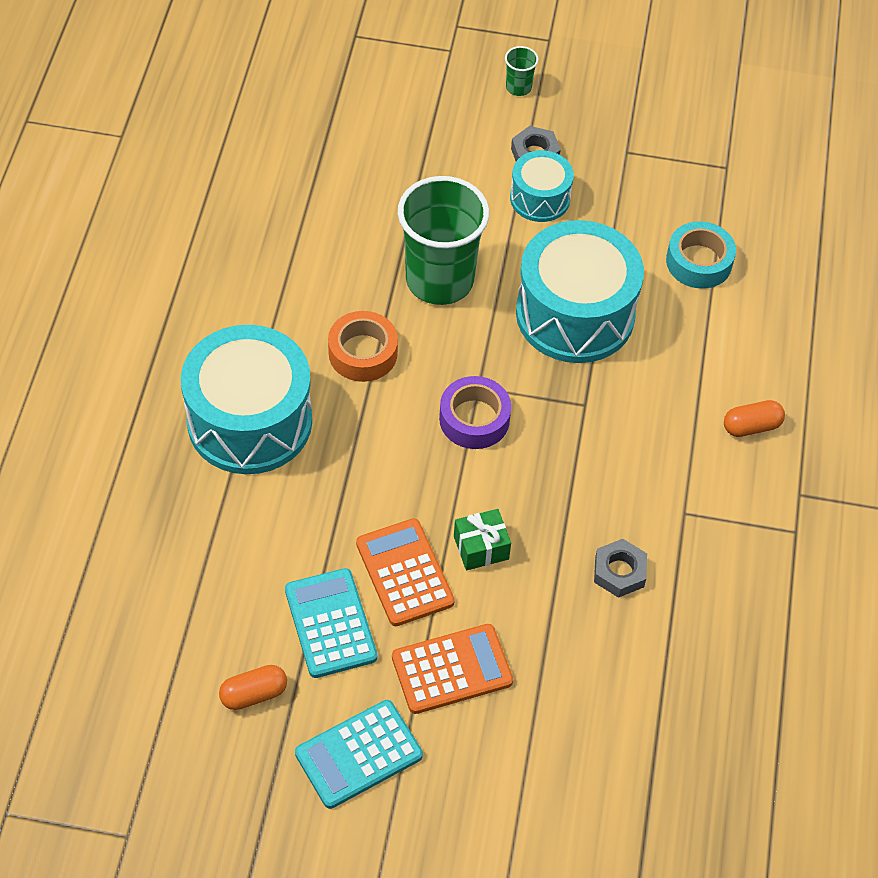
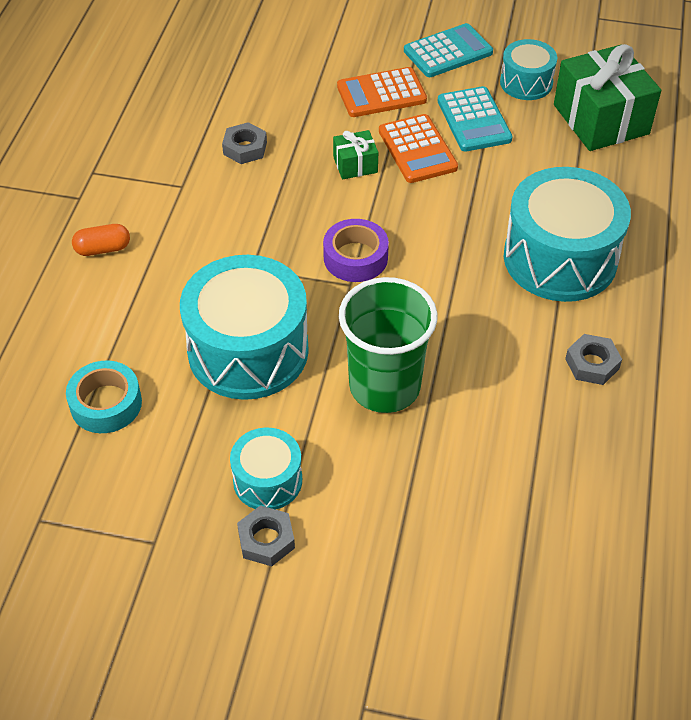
camera: 175 degrees left, 5 degrees down
orange capsule [219,665,287,710] -> turquoise drum [500,39,557,100]
orange tape [328,311,398,382] -> none
green cup [505,46,539,96] -> none
none -> green gift [554,44,661,151]
none -> grey nut [565,334,622,385]

